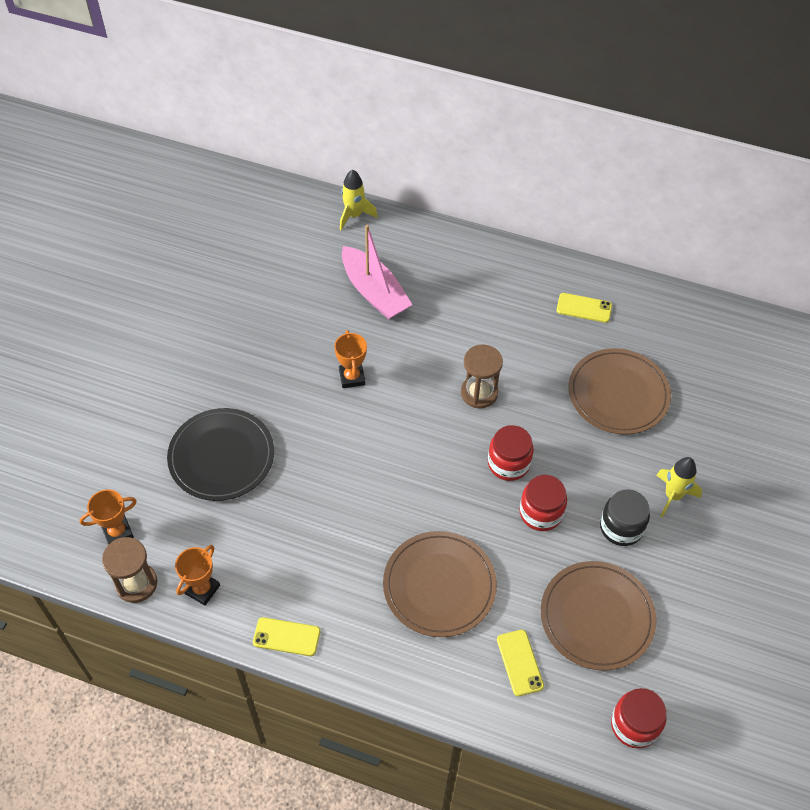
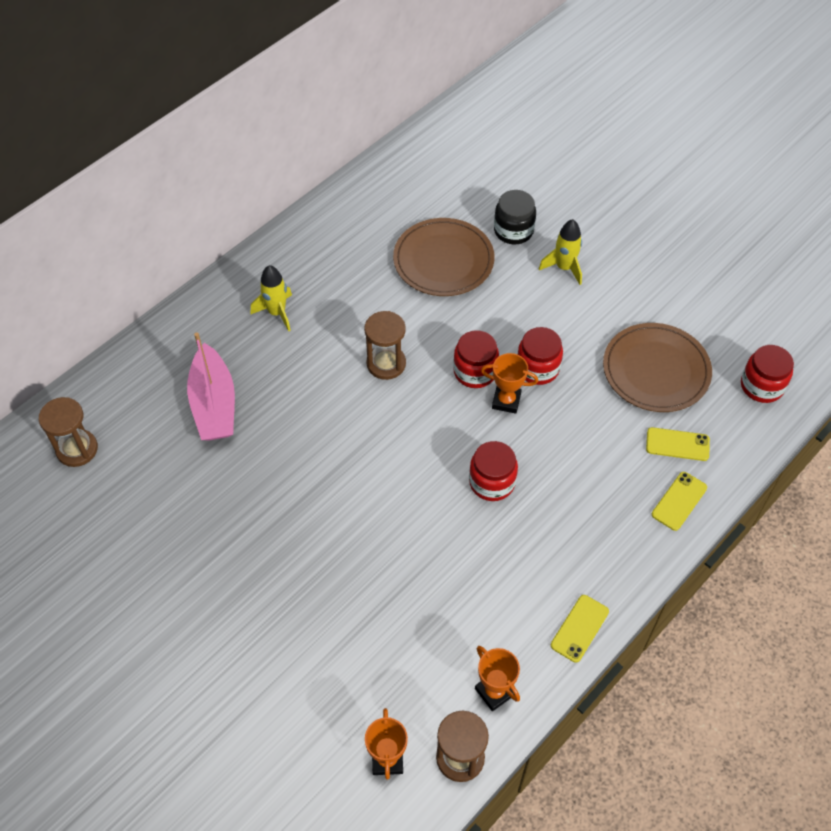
camera: 65 degrees left, 0 degrees up
black plate [167,408,274,501] -> none
orange trophy [334,330,367,388] -> orange trophy moved to [481,353,538,414]
yellow rocket [340,170,378,230] -> yellow rocket moved to [251,265,292,331]
pink boat [342,225,413,319] -> pink boat turned 90 degrees clockwise [187,332,235,440]
brown plate [383,531,497,637] -> none
yellow phone [557,293,612,323] -> yellow phone moved to [652,472,707,531]
black jar [600,489,650,546] -> black jar moved to [494,190,536,244]
none -> brown hourglass [39,397,98,467]
none -> red jar [469,441,518,501]

